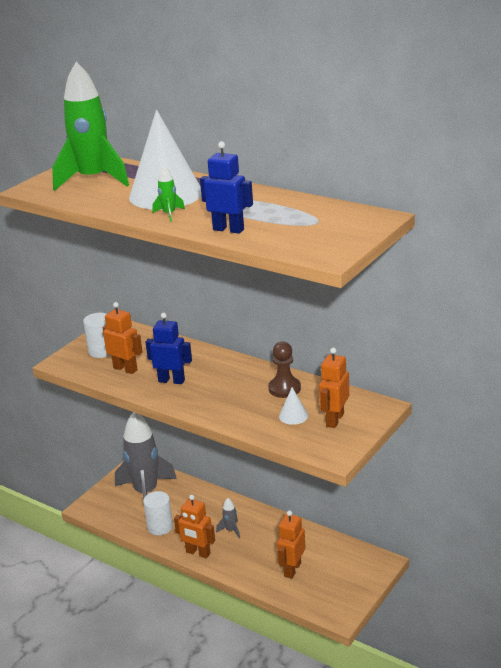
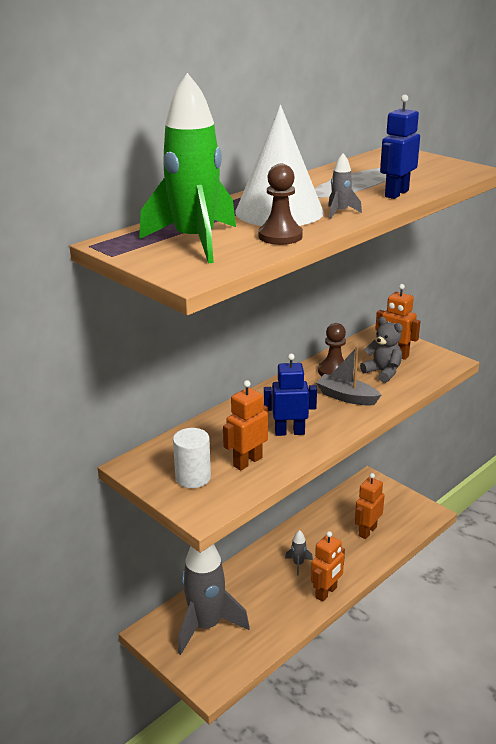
camera: 80 degrees left, 0 degrees up
white cylinder [143,491,173,535] -> none
blue robot [146,313,192,384] -> blue robot turned 60 degrees clockwise [264,354,317,436]
green rocket [152,166,185,222] -> grey rocket [328,153,362,219]
orange robot [277,510,305,579] -> orange robot turned 90 degrees clockwise [355,473,385,539]
white cone [279,387,308,425] -> grey teddy bear [360,317,403,383]
none -> brown pawn [258,164,303,245]
none -> grey boat [316,346,381,406]

